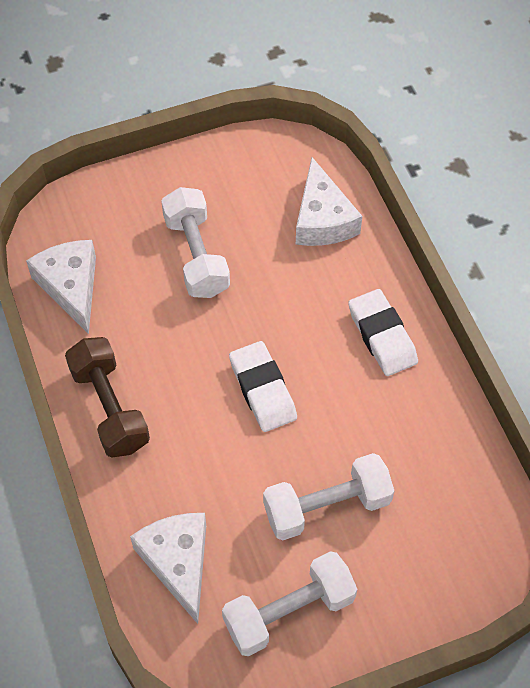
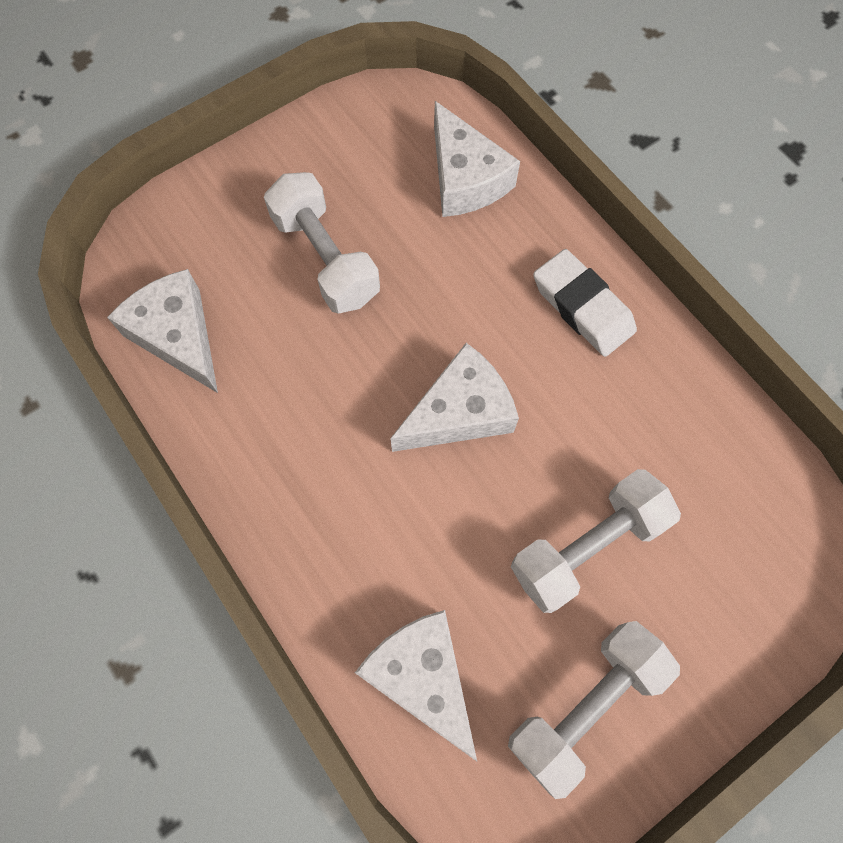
camera: 15 degrees left, 10 degrees up
brown dumbbell [65,337,150,458] -> none
white eraser [229,341,297,432] -> white cheese [390,343,519,452]

